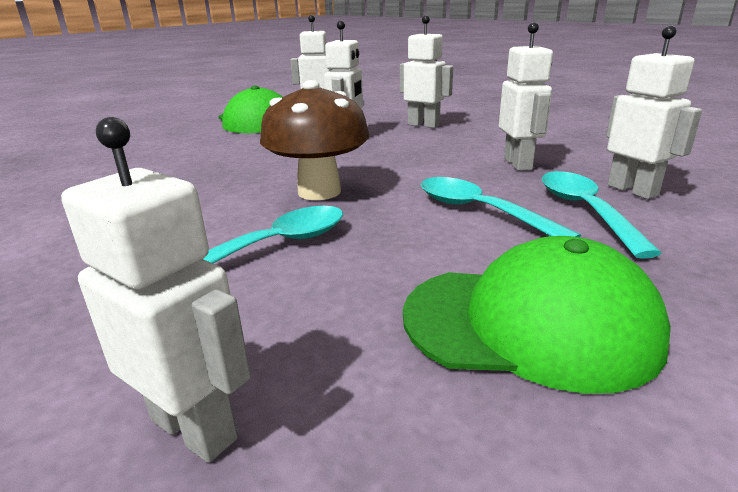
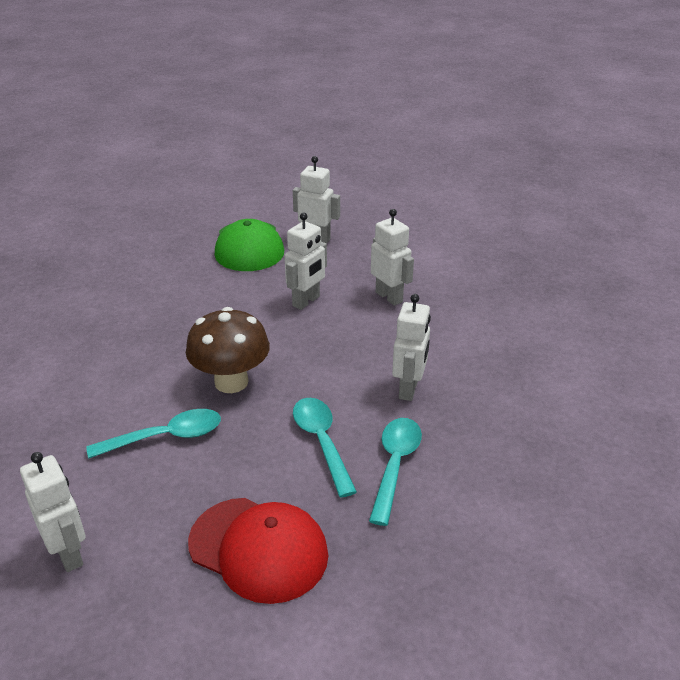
camera: 20 degrees right, 10 degrees up
green cap [403,236,671,394] -> red cap [188,498,328,604]
white robot [606,25,702,199] -> none

